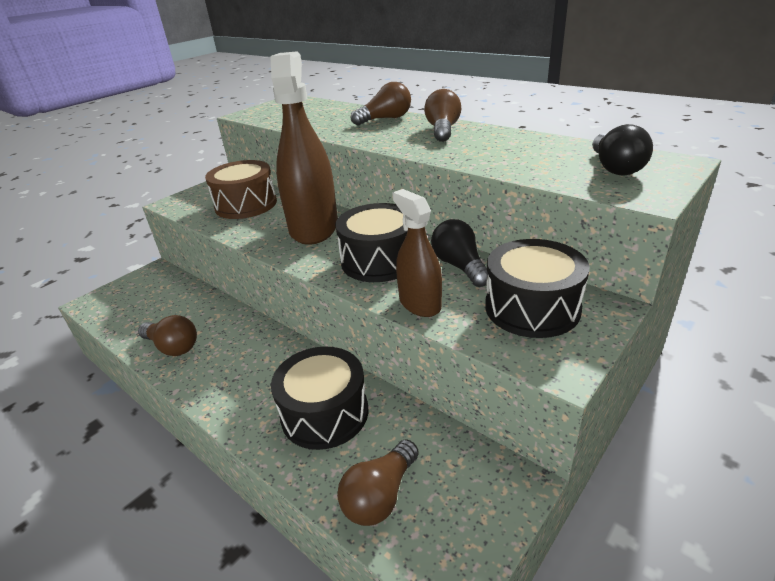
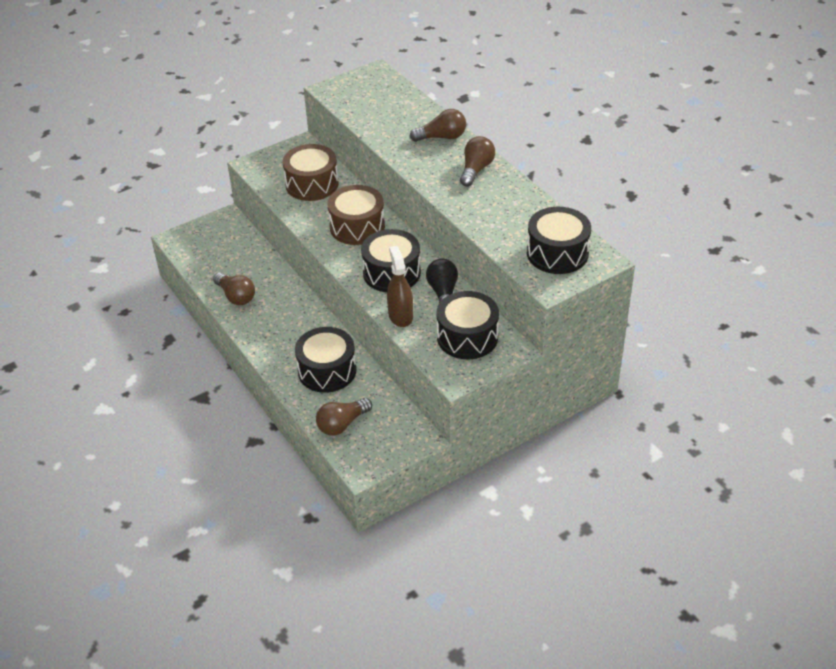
camera: 15 degrees right, 10 degrees up
brown spray bottle [270,51,338,245] -> brown drum [327,185,385,245]
black light bulb [592,124,653,176] -> black drum [527,207,591,274]

